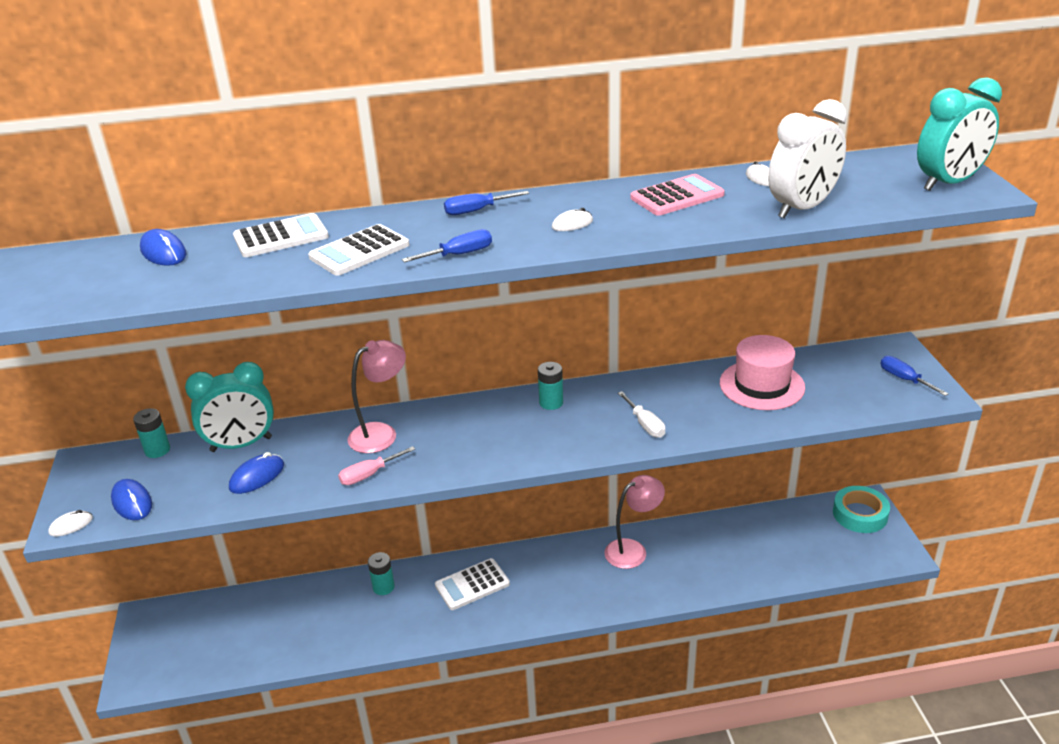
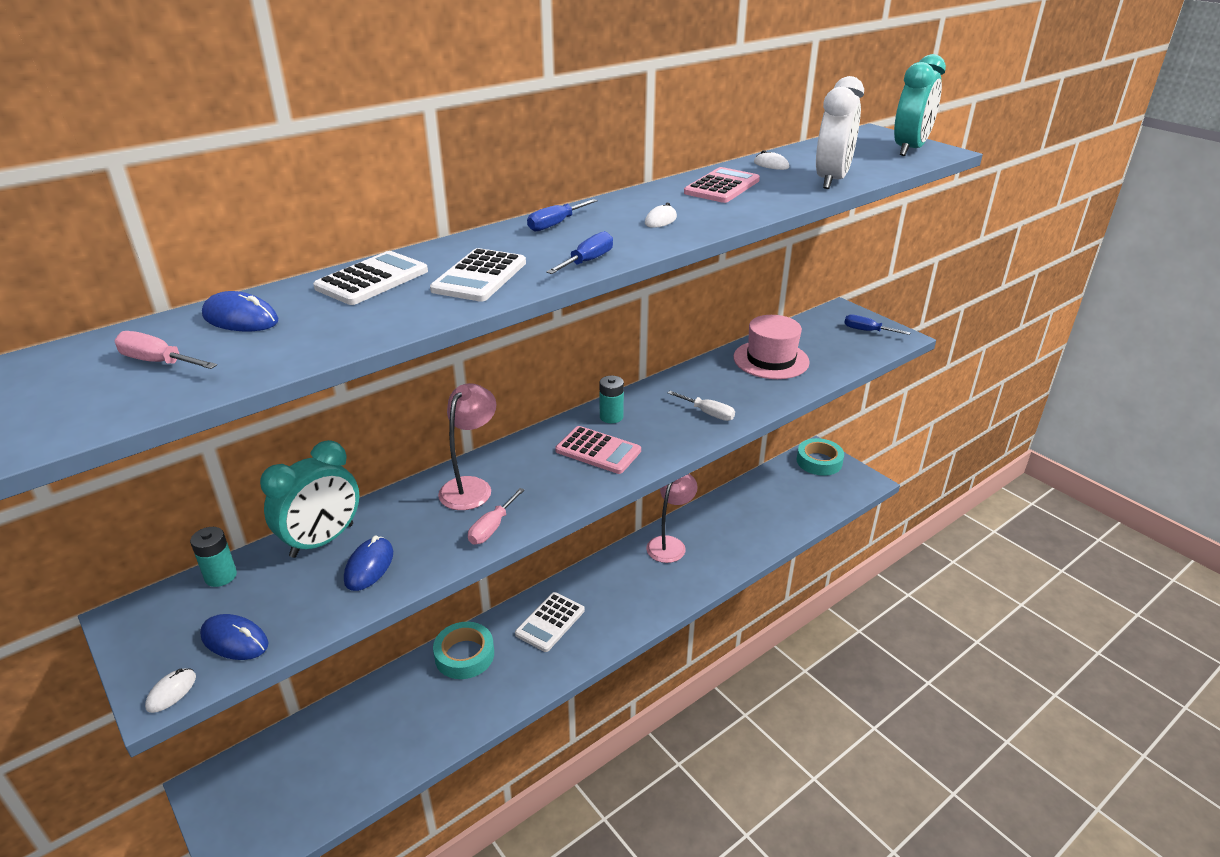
camera: 30 degrees left, 0 degrees up
turquoise battery [368,552,395,595] -> turquoise tape [433,622,494,679]
none -> pink screwdriver [114,331,217,369]
none -> pink calculator [555,426,641,474]

